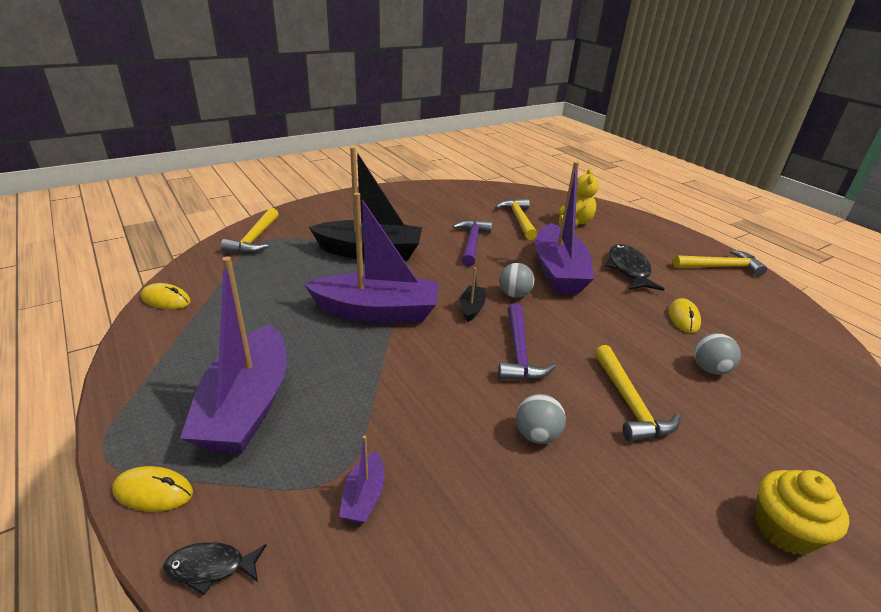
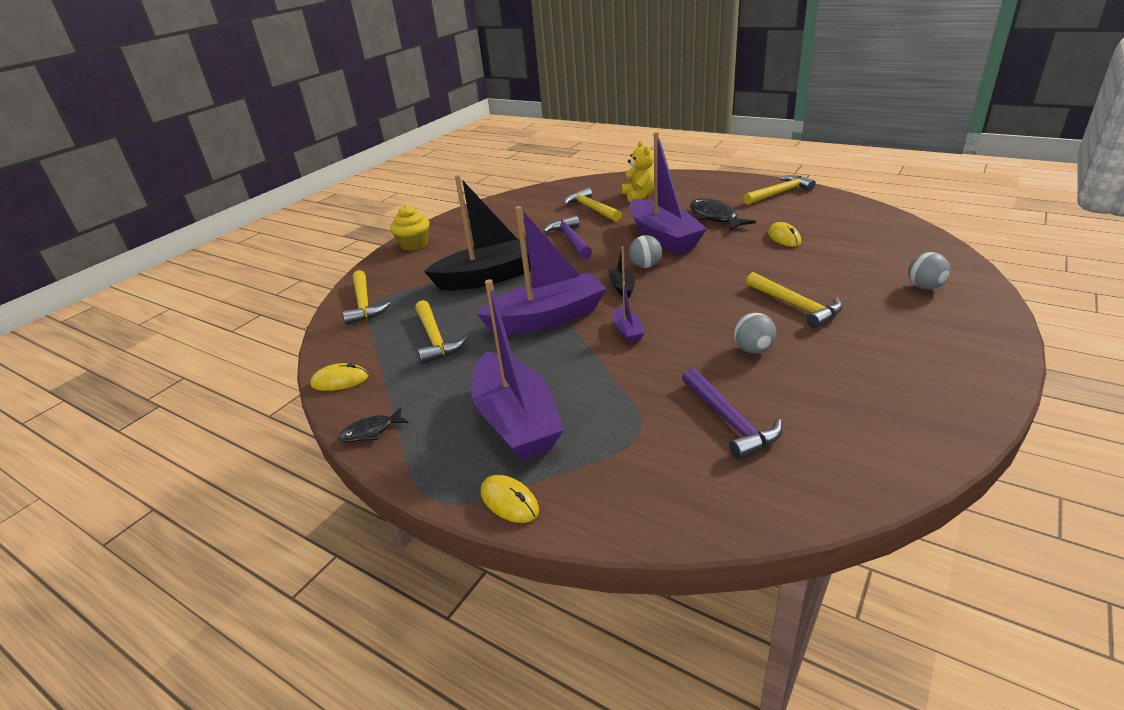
camera: 20 degrees left, 0 degrees up
yellow mouse [113,466,193,512] -> yellow mouse turned 60 degrees clockwise [481,475,539,523]
black fish [163,542,267,595] -> black fish moved to [339,407,409,442]
purple boat [339,435,385,524] -> purple boat moved to [612,282,645,343]
purple hammer [498,303,556,381] -> purple hammer moved to [682,368,783,460]
grey ball [694,333,741,375] -> grey ball moved to [908,252,951,289]
yellow cupcake [755,470,849,555] -> yellow cupcake moved to [390,205,429,251]
none -> yellow hammer [415,300,468,364]

